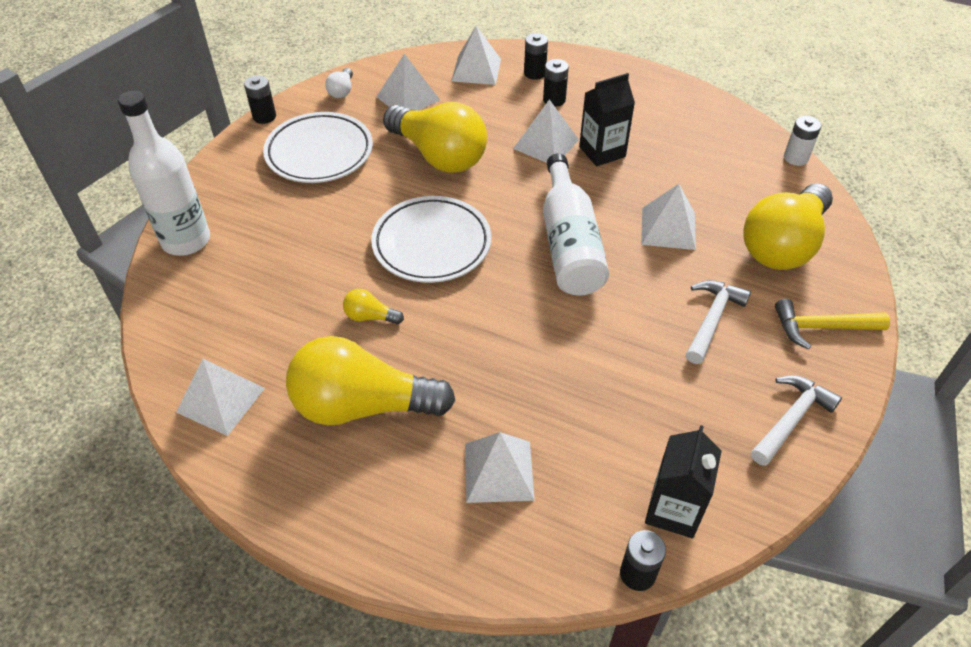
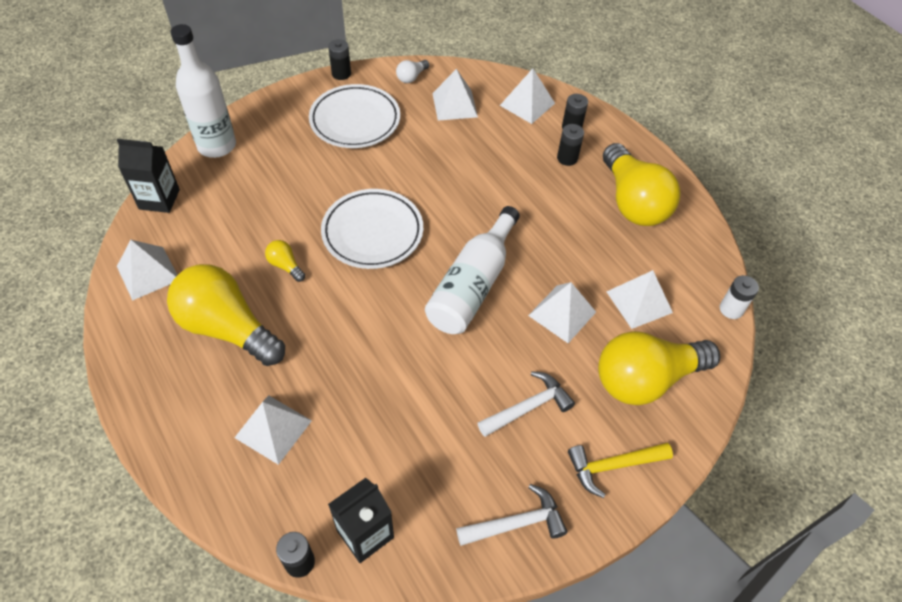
camera: 30 degrees right, 5 degrees up
yellow light bulb [383,102,487,173] -> yellow light bulb moved to [603,143,681,226]
white pyramid [513,99,579,163] -> white pyramid moved to [606,270,673,329]
black carton [579,73,635,166] -> black carton moved to [117,139,180,213]
yellow hammer [775,299,890,349] -> yellow hammer turned 45 degrees counterclockwise [568,443,673,498]

